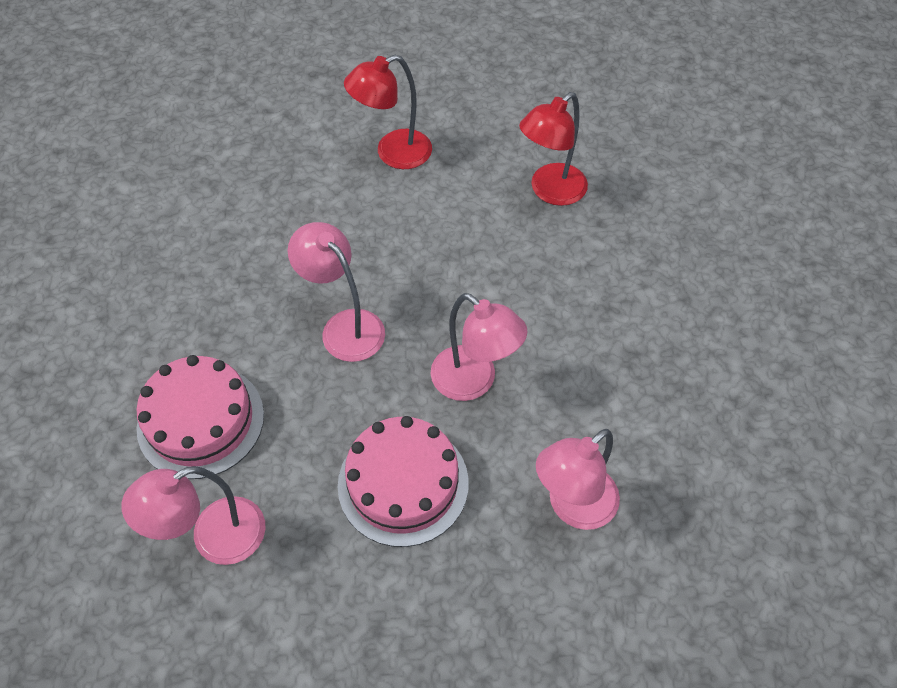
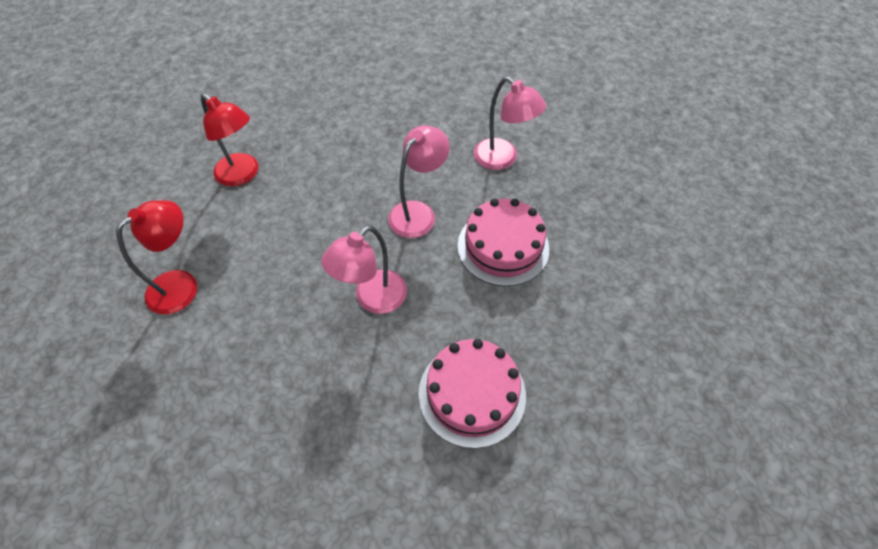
camera: 95 degrees left, 0 degrees up
pink lamp [121,466,265,565] -> none
red lamp [344,55,432,169] -> red lamp turned 105 degrees counterclockwise [116,200,197,315]

